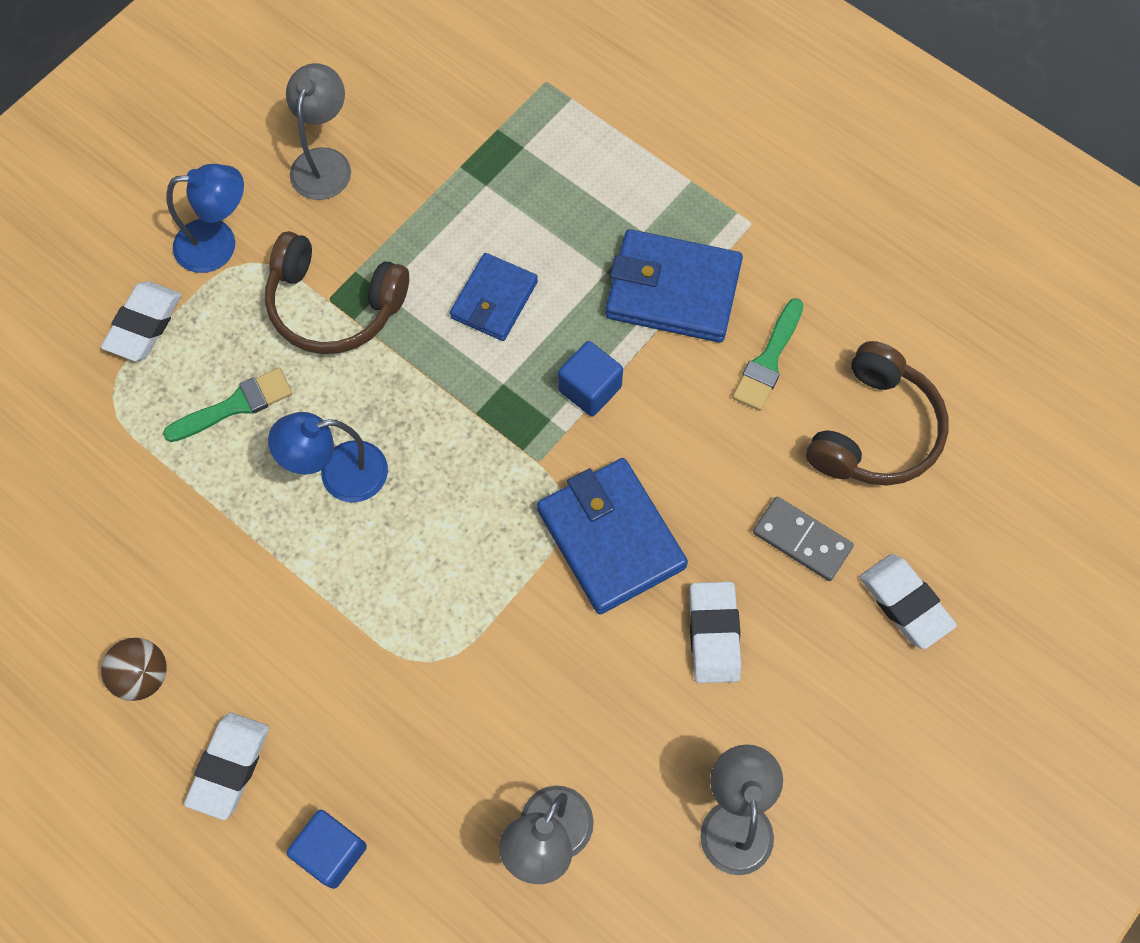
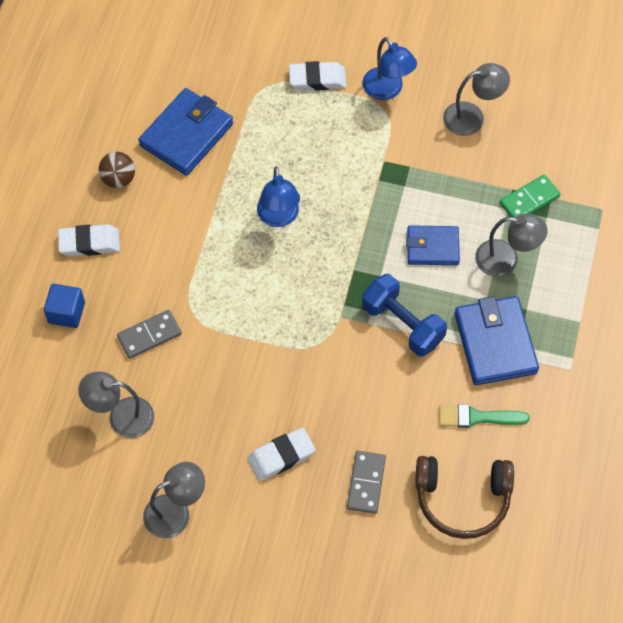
camera: 65 degrees right, 5 degrees down
green brush [163,368,292,442] -> none
brown headphones [265,231,409,354] -> none
blue lamp [268,412,388,502] -> blue lamp turned 150 degrees counterclockwise [257,166,300,227]
blue wallet [537,458,688,614] -> blue wallet moved to [138,88,233,176]
blue cube [558,341,623,416] -> blue dumbbell [362,274,447,356]
white eraser [860,554,957,649] -> none
none -> grey domino [117,310,182,359]
none -> grey lamp [475,214,548,277]
none -> green domino [500,175,560,218]

